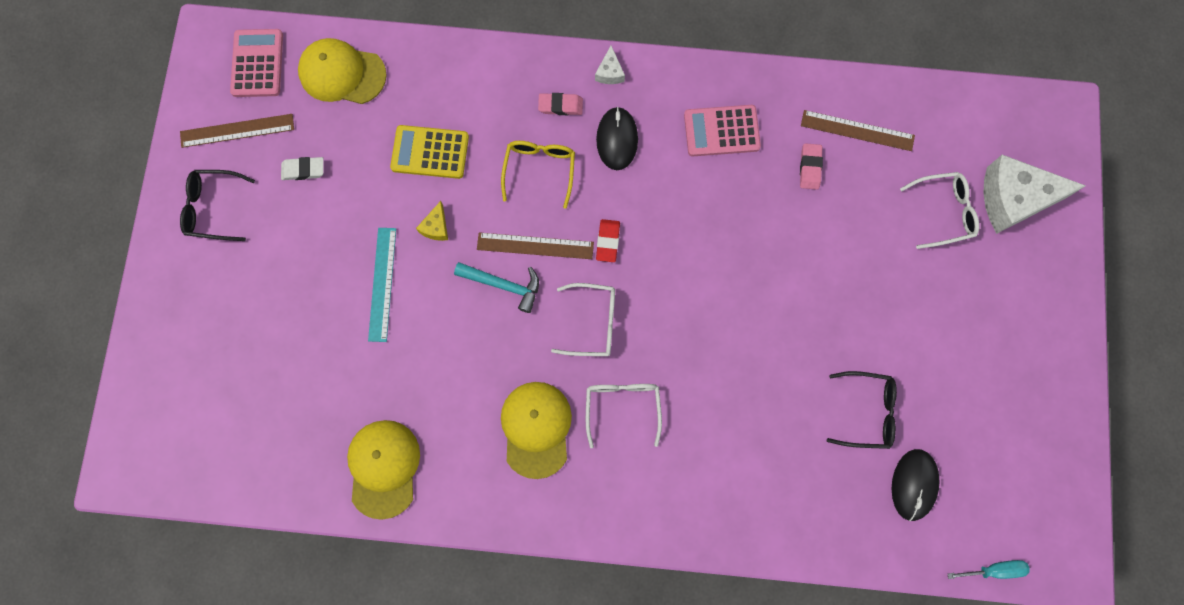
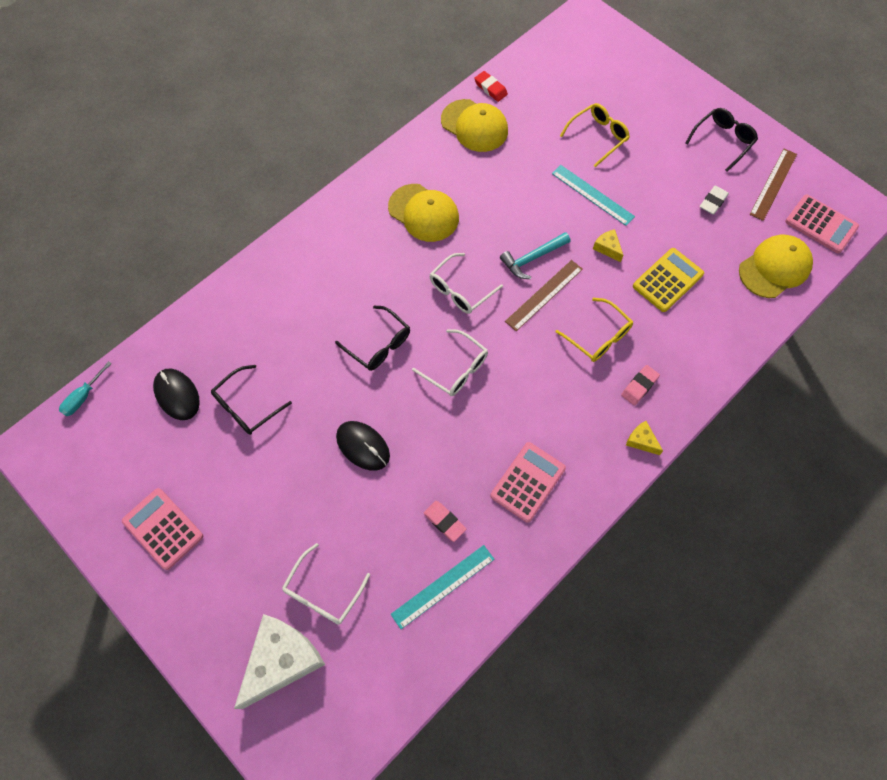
camera: 130 degrees right, 10 degrees down
white glasses [586,384,662,448] -> white glasses moved to [412,329,488,396]
white cheese [595,46,625,84] -> yellow cheese [626,421,663,455]
black mouse [596,107,638,170] -> black mouse moved to [336,421,390,471]
red eraser [596,219,620,262] -> red eraser moved to [474,71,508,102]
brown ruler [801,110,915,151] -> turquoise ruler [391,545,494,629]
none -> pink calculator [122,488,203,570]
none -> black glasses [335,305,410,371]
none -> yellow glasses [560,103,630,167]

